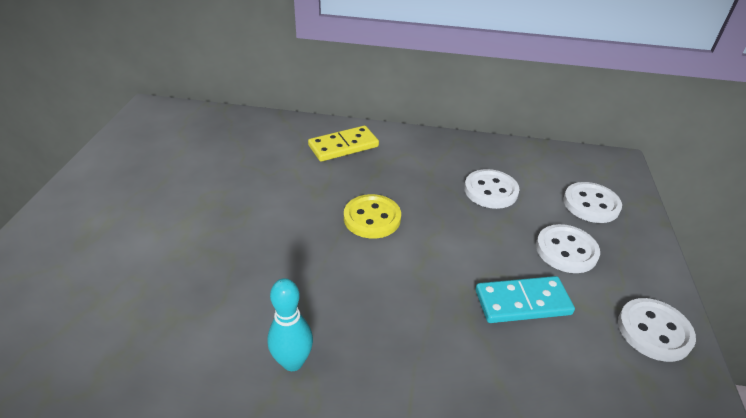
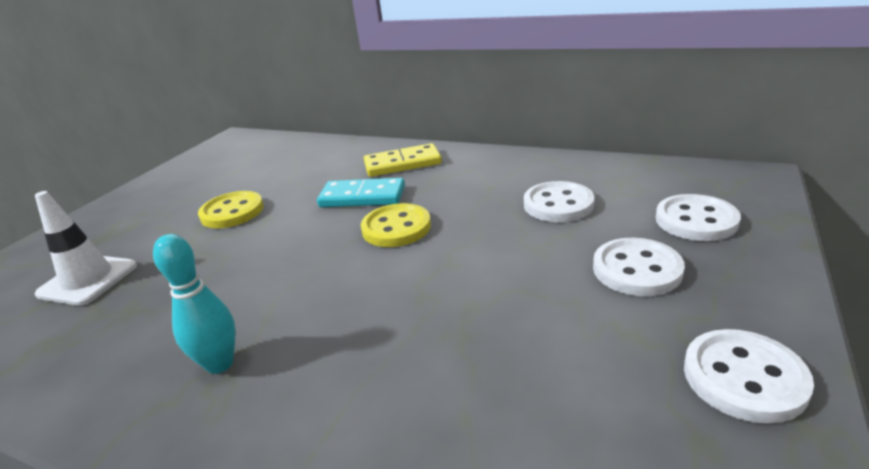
camera: 20 degrees right, 10 degrees down
turquoise domino [476,276,575,323] -> turquoise domino moved to [317,178,405,207]
none -> white traffic cone [35,191,137,306]
none -> yellow button [198,191,264,228]

